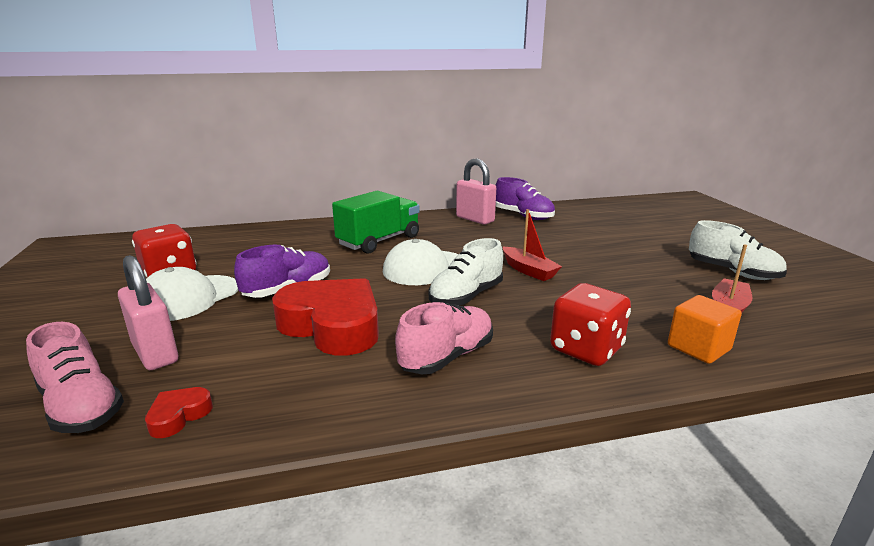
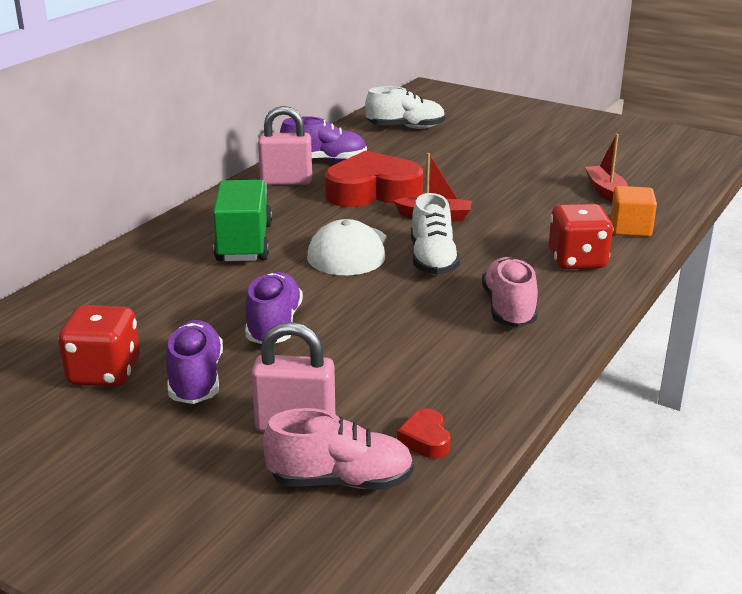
camera: 45 degrees left, 5 degrees up
white cap [146,267,238,321] -> purple shoe [166,320,223,404]
red heart [272,278,379,356] -> red heart moved to [325,150,423,207]
white shoe [689,220,787,280] -> white shoe moved to [365,86,445,129]

